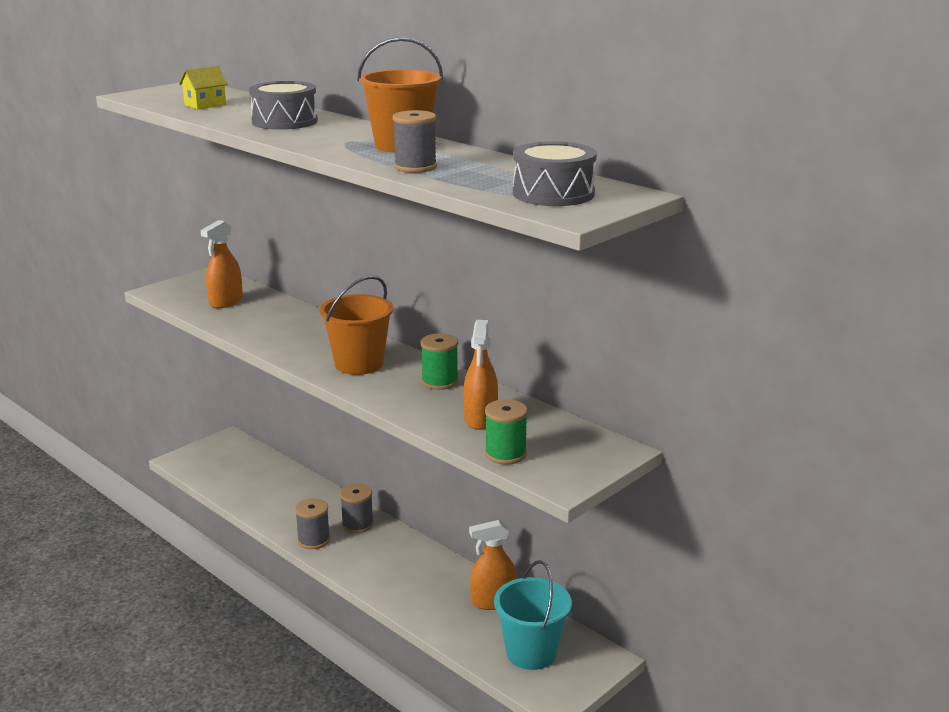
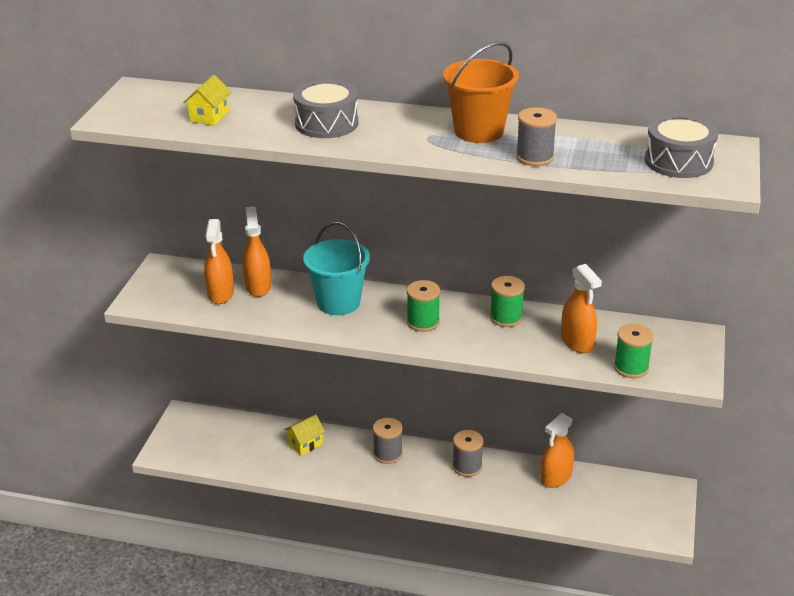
camera: 30 degrees left, 10 degrees up
grey spool [295,498,330,549] -> grey spool moved to [453,430,483,477]
orange bucket [319,276,394,375] -> green spool [407,280,440,332]
turquoise bucket [494,560,572,670] -> turquoise bucket moved to [303,222,370,315]
none -> orange spray bottle [243,206,271,297]
none -> yellow house [284,414,325,455]

